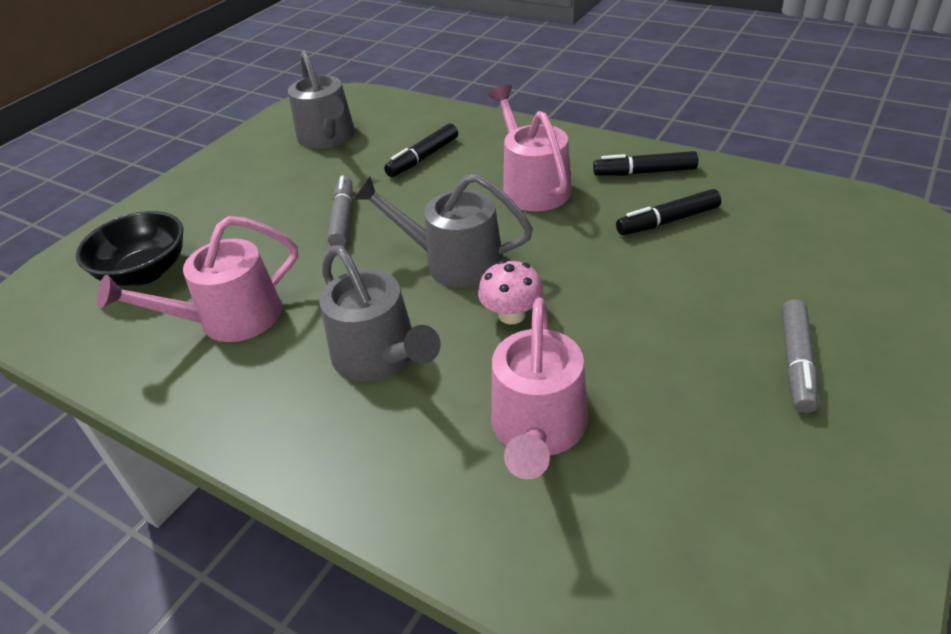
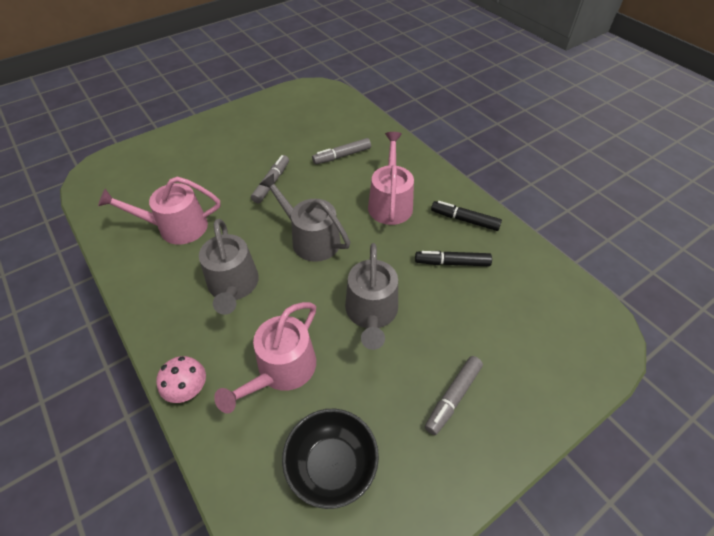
camera: 20 degrees right, 10 degrees up
black bowl [76,211,183,286] -> black bowl moved to [282,408,379,509]
grey watering can [288,50,355,149] -> grey watering can moved to [345,243,398,350]
black marker [384,123,458,177] -> grey marker [312,138,371,164]
pink mushroom [478,260,543,324] -> pink mushroom moved to [156,356,206,403]

